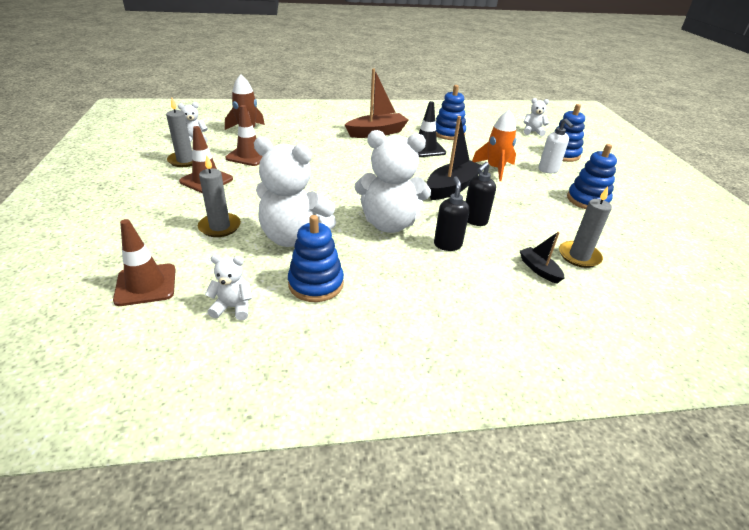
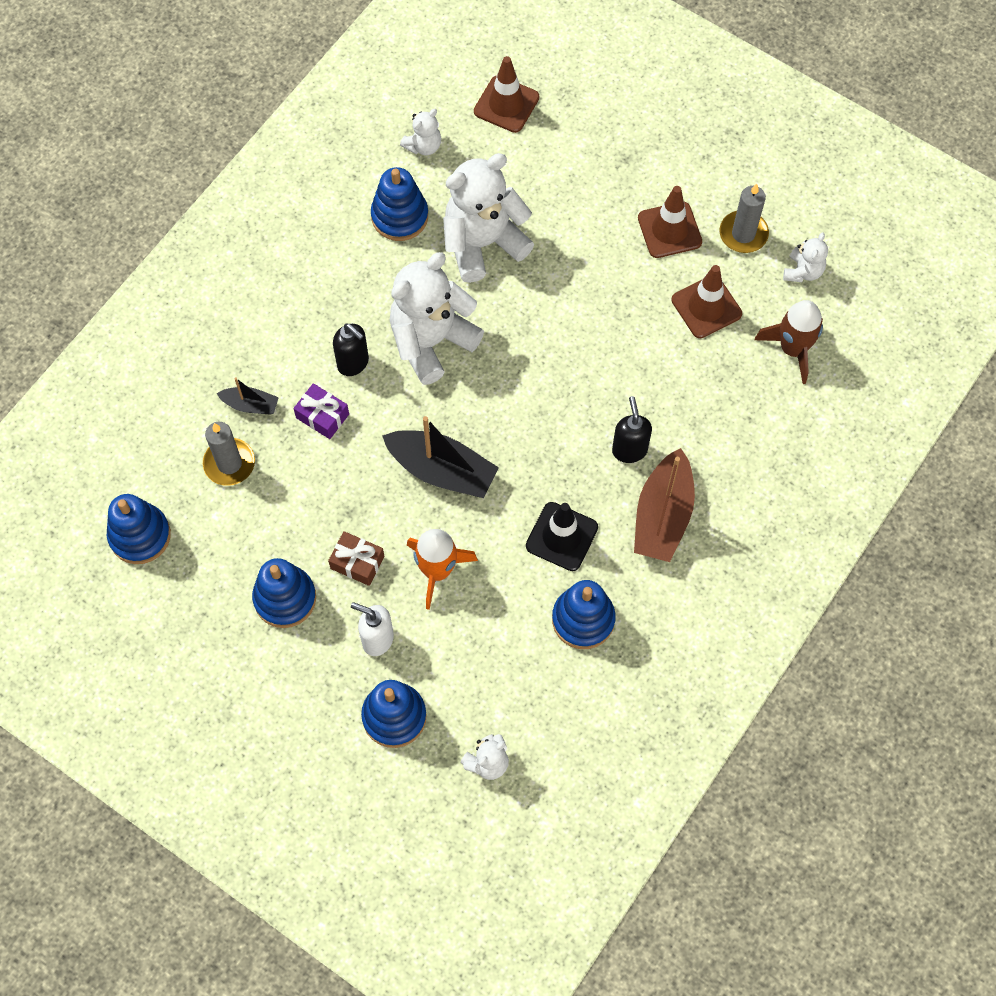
camera: 135 degrees right, 30 degrees up
grey candle [198,155,241,237] -> none
black boat [427,116,482,200] -> black boat turned 60 degrees counterclockwise [382,416,499,498]
black soap dispenser [466,162,496,226] -> black soap dispenser moved to [612,396,652,463]
none -> blue stacking toy [107,494,171,564]
none -> purple gift [293,383,349,439]
none -> brown gift [328,531,385,586]

